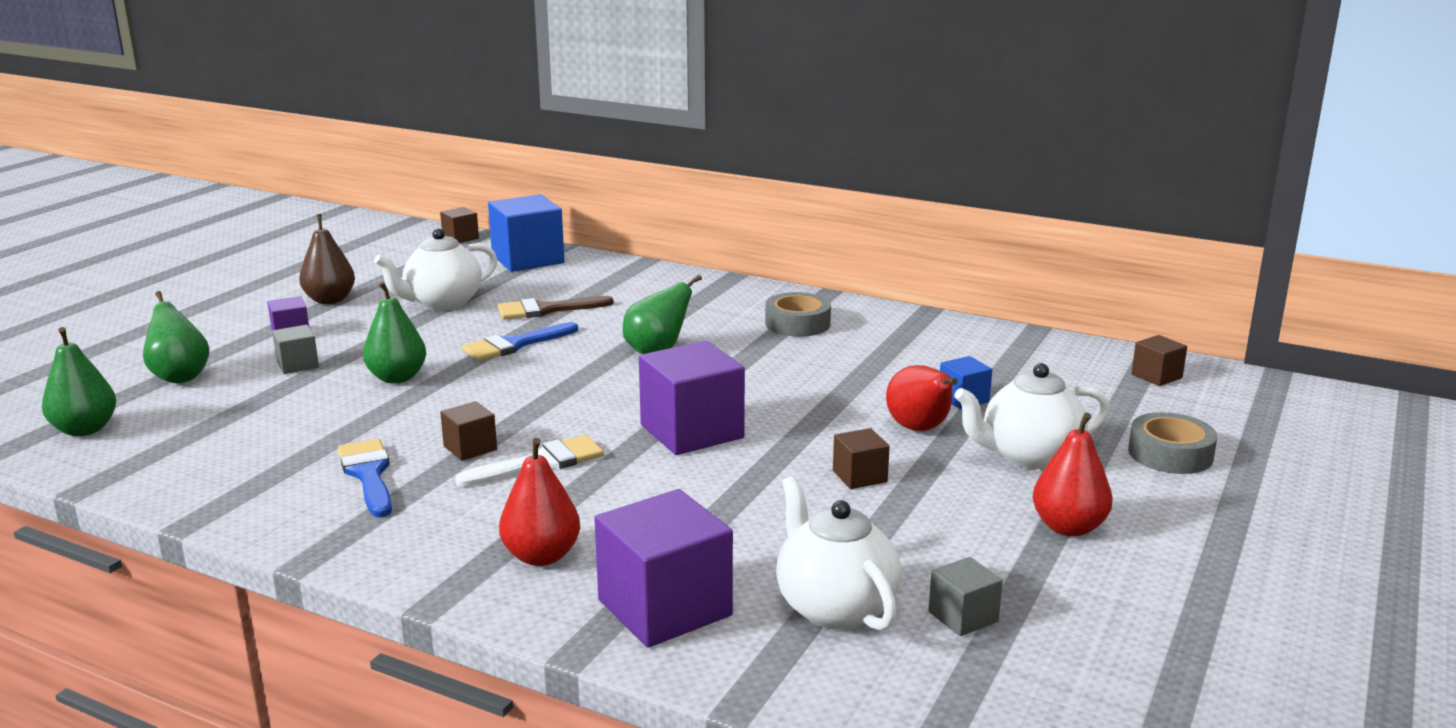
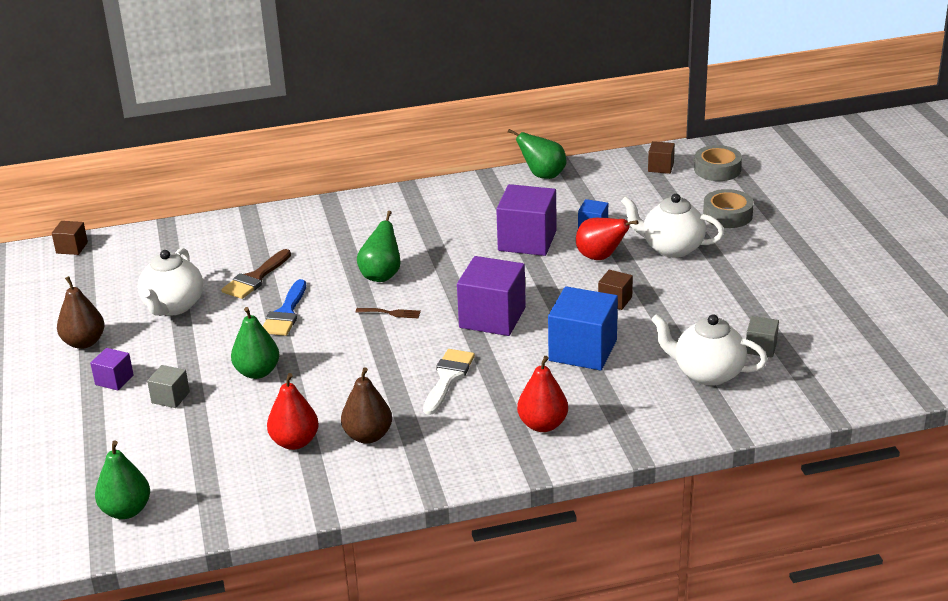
camera: 40 degrees left, 10 degrees up
green pear [143,291,210,383] -> green pear moved to [508,129,566,179]
blue brush [338,439,392,517] -> brown pear [341,367,392,444]
brown cube [440,401,497,461] -> none
blue cube [488,194,565,272] -> blue cube moved to [548,286,618,371]
purple cube [594,489,733,648] -> purple cube moved to [496,184,557,256]
grey tape [765,292,831,337] -> grey tape moved to [694,145,742,181]
white teapot [954,363,1110,469] -> white teapot turned 75 degrees clockwise [621,194,724,258]
red pear [1032,412,1113,536] -> red pear moved to [267,373,319,450]
none -> brown fork [356,308,421,318]

